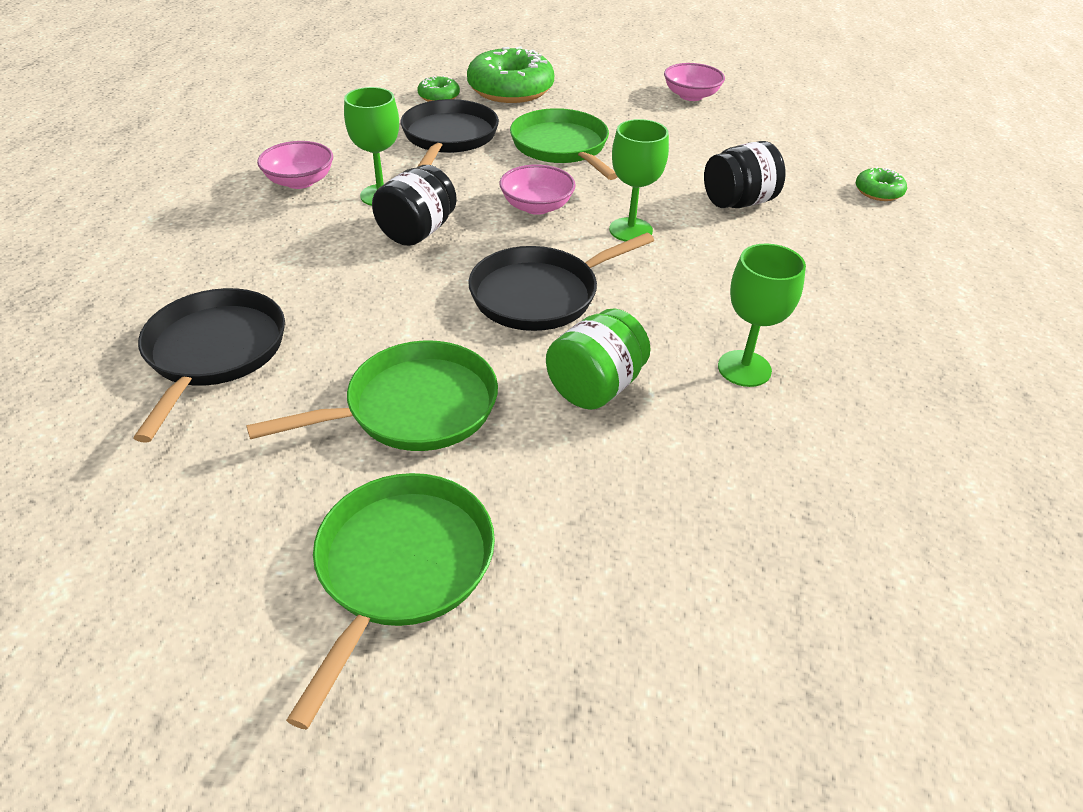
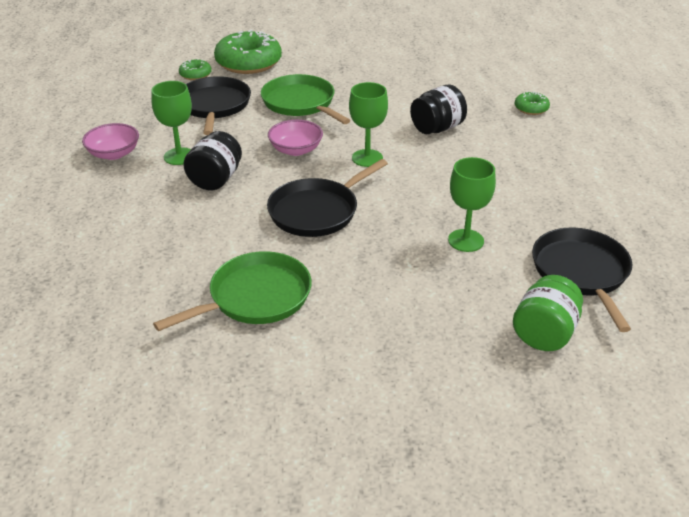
camera: 10 degrees left, 5 degrees down
black pan [133,288,285,443] -> black pan moved to [532,228,632,332]
green pan [286,473,495,730] -> none
green jar [546,308,651,410] -> green jar moved to [513,275,583,351]
pink bowl [664,63,725,101] -> none

